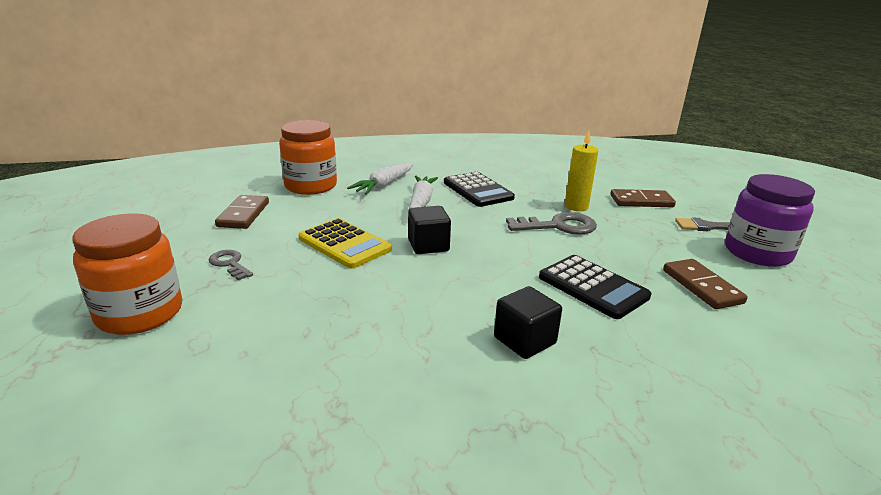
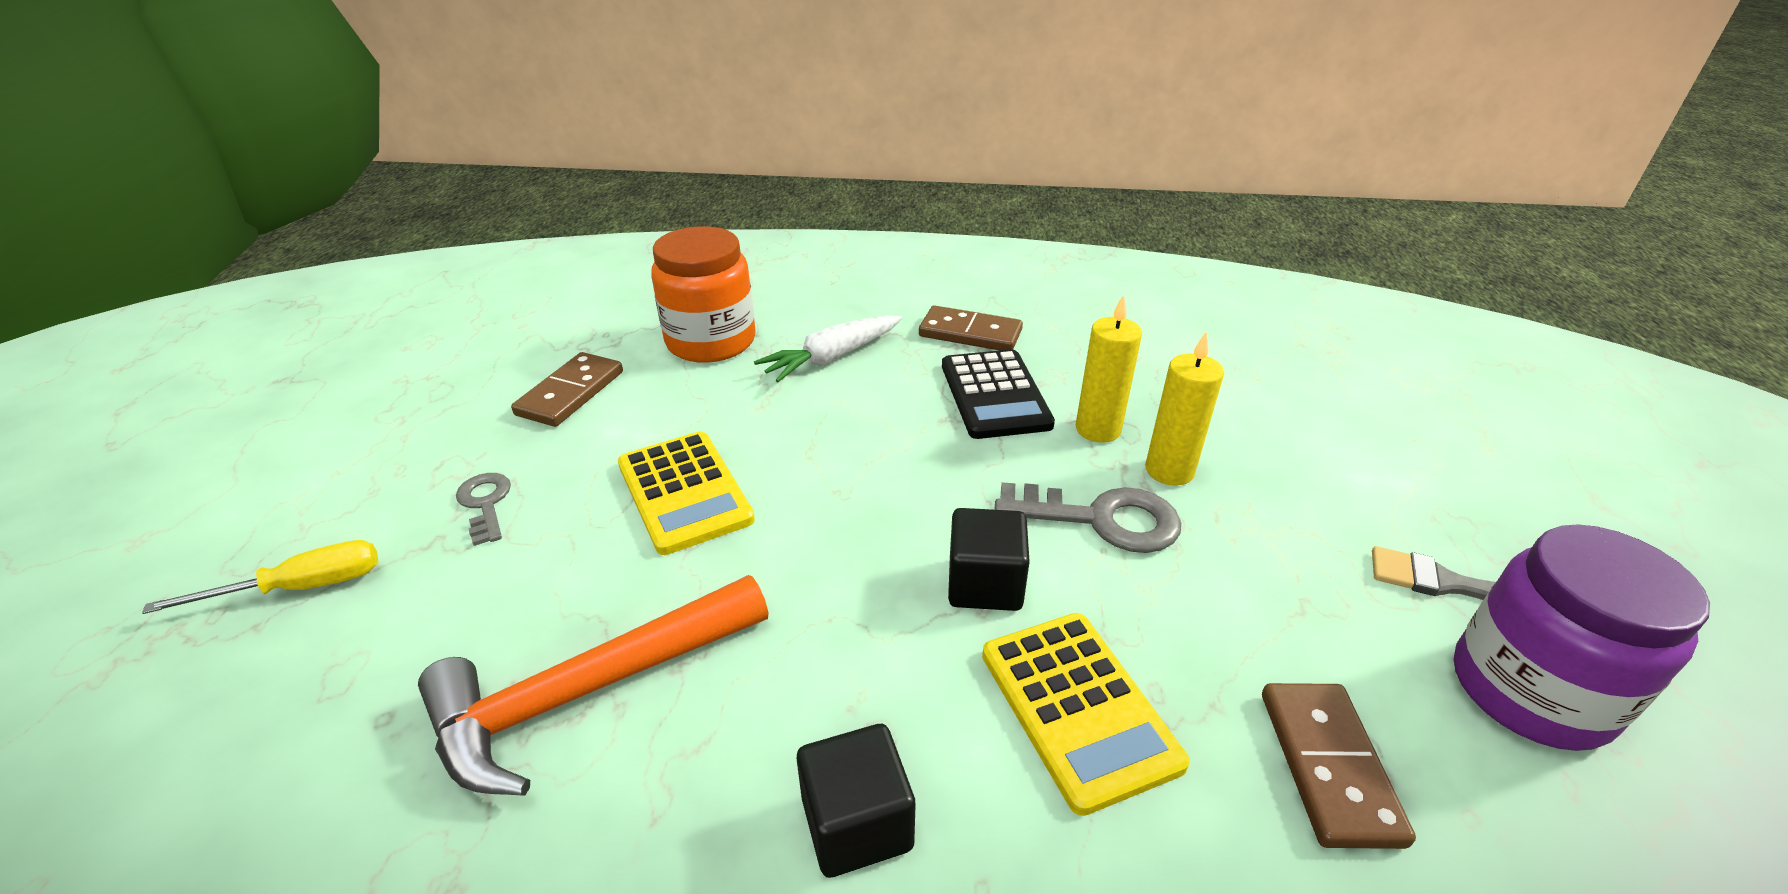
camera: 20 degrees right, 10 degrees up
orange jar [72,213,182,335] -> yellow screwdriver [142,540,378,614]
black cube [408,206,451,254] -> black cube moved to [948,508,1030,611]
white carrot [409,176,438,209] -> none
black calculator [539,255,651,319] -> yellow calculator [982,613,1190,816]
brown domino [610,189,676,207] -> brown domino moved to [919,305,1023,350]
none -> orange hammer [418,575,769,795]
none -> yellow candle [1076,294,1142,443]

